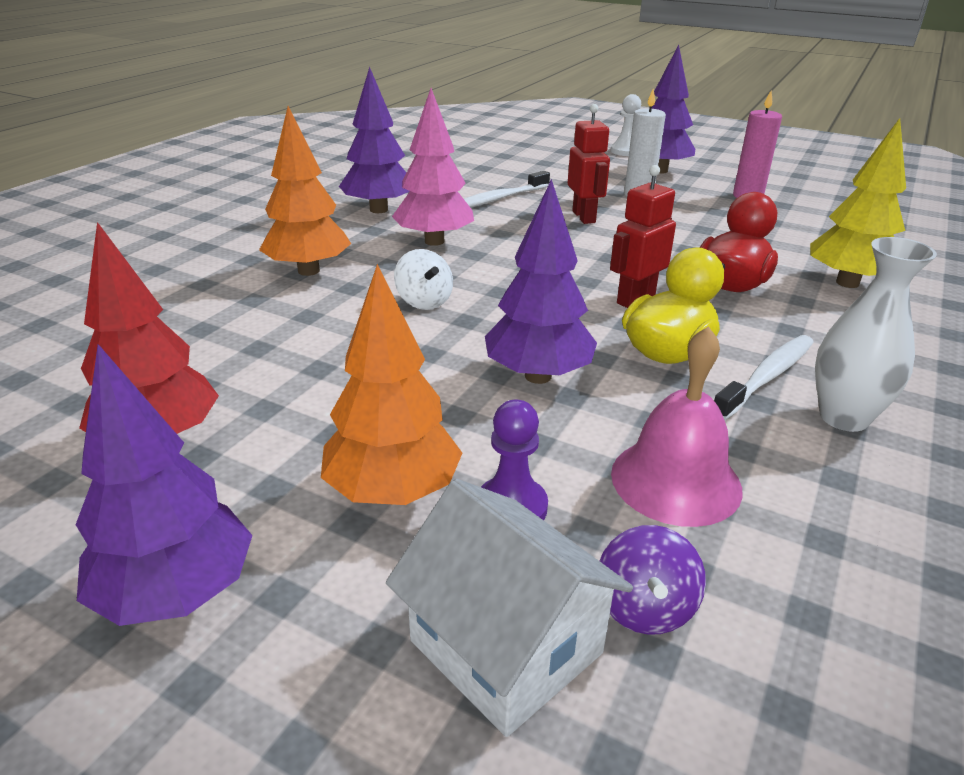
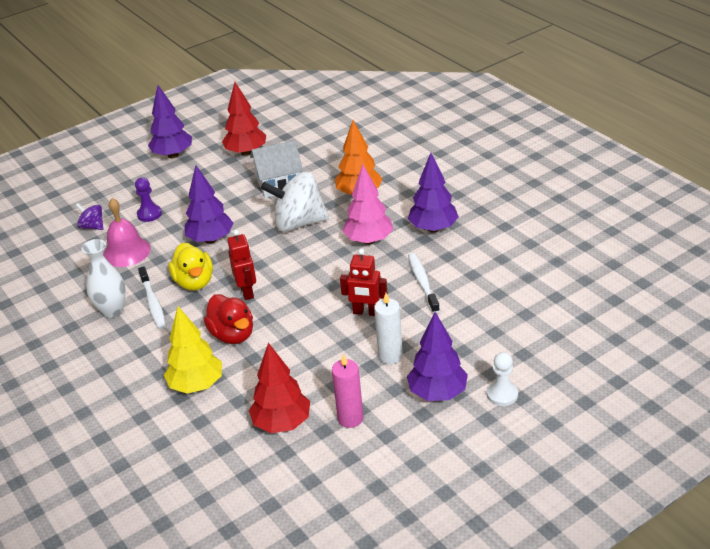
camera: 120 degrees right, 5 degrees up
orange tree [321,264,462,505] -> none
white house [386,479,633,737] -> white house moved to [250,140,303,198]
white spinning top [394,249,453,310] -> white spinning top [261,171,329,232], size x2.06
none -> red tree [249,343,310,433]

